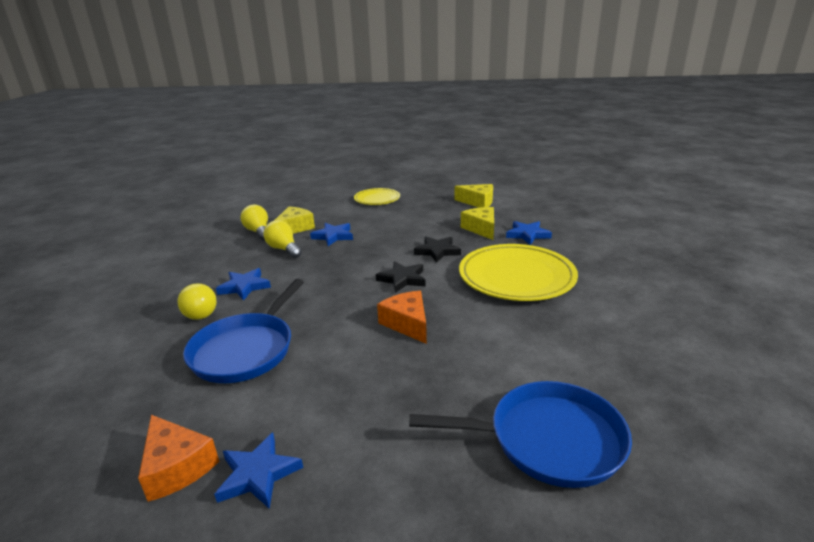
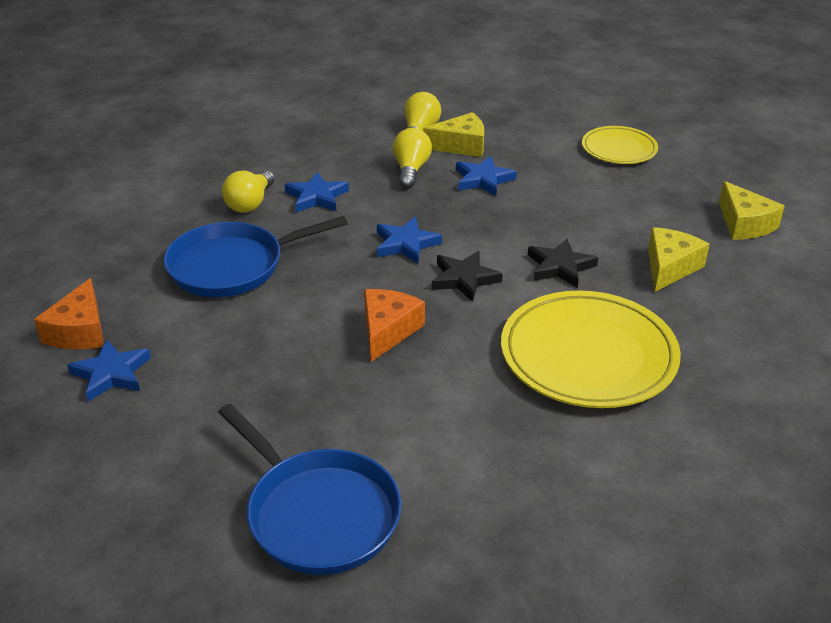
camera: 45 degrees right, 10 degrees up
blue star [506,221,552,245] -> blue star moved to [377,217,442,264]

